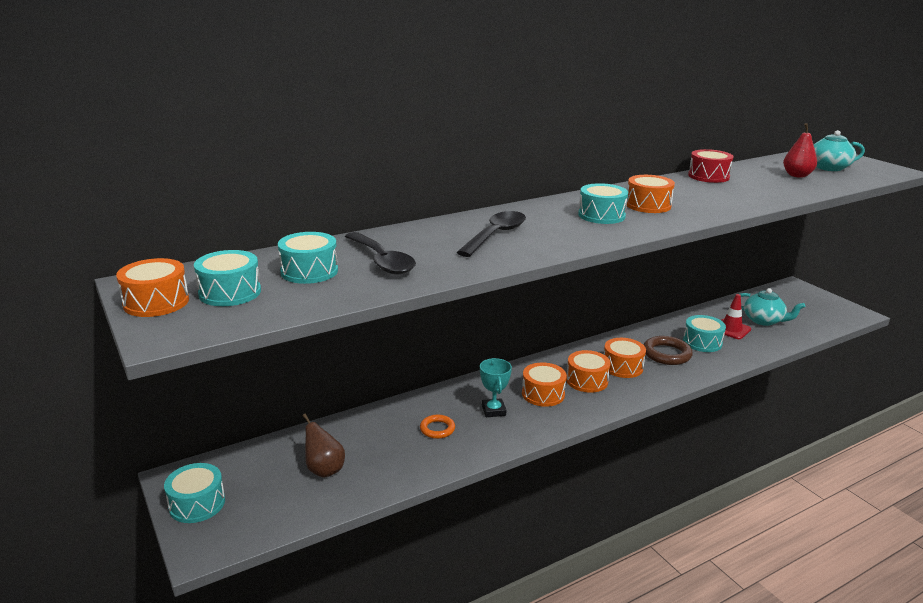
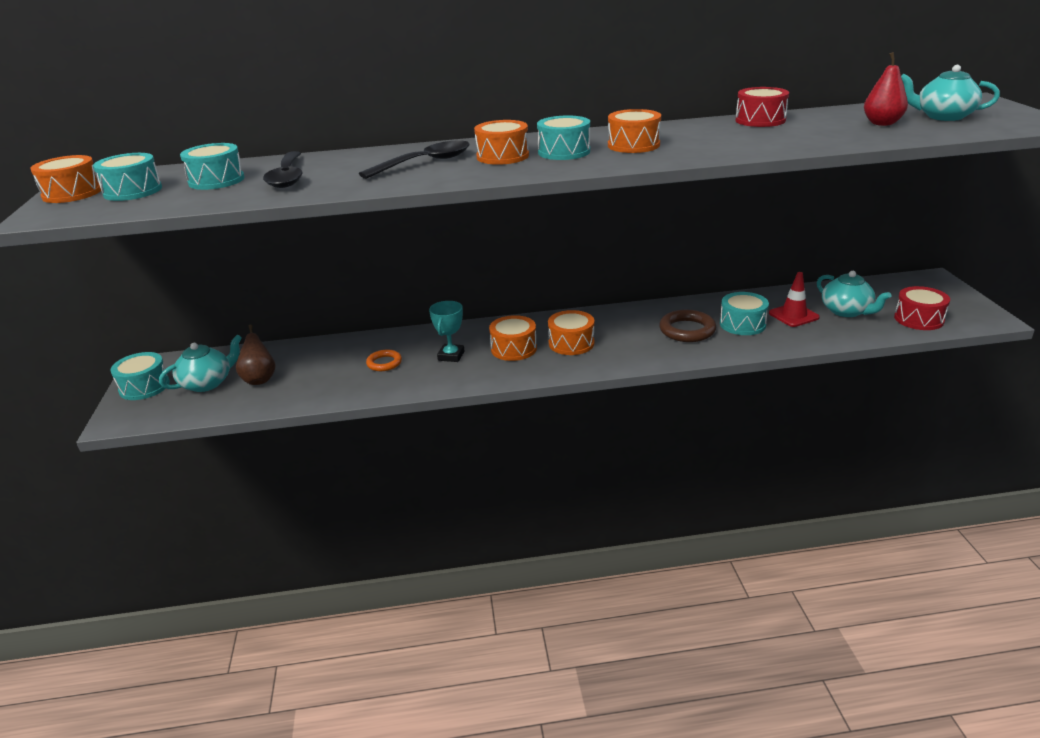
camera: 25 degrees right, 5 degrees up
orange drum [604,338,646,378] -> orange drum moved to [474,120,529,165]
none -> turquoise teapot [159,334,242,392]
none -> red drum [894,286,950,330]

